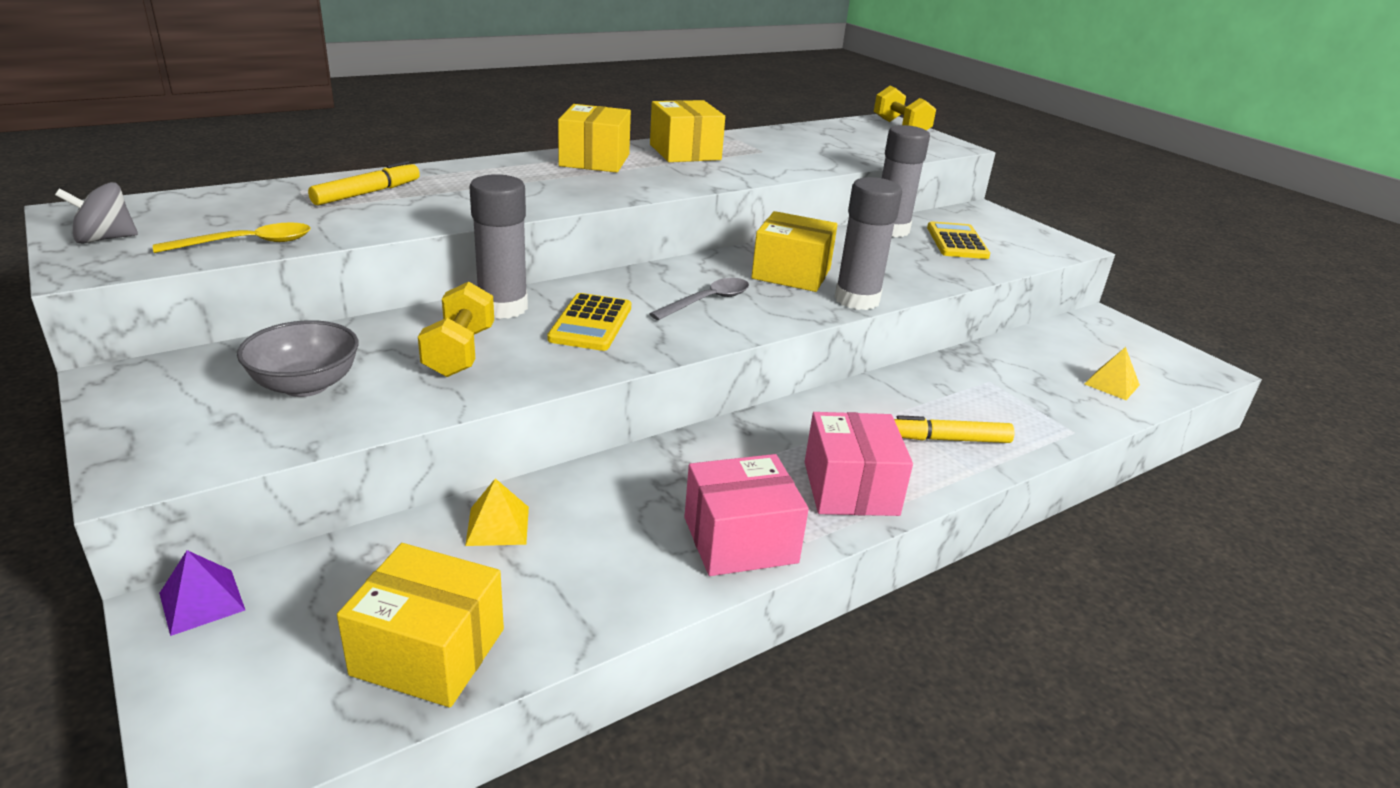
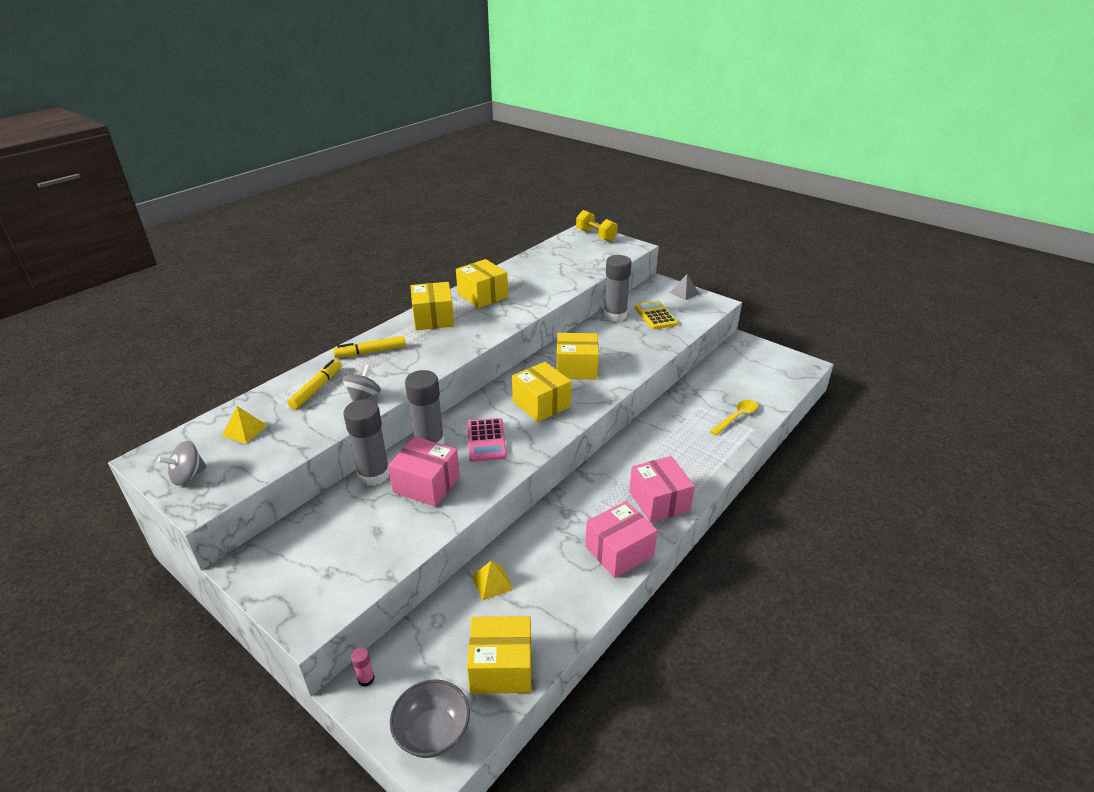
camera: 15 degrees left, 5 degrees up
yellow spoon [153,222,311,253] -> yellow spoon moved to [710,400,758,436]
purple pyramid [159,550,245,636] -> pink glue stick [351,647,375,687]
grey bowl [237,320,359,397] -> grey bowl moved to [390,679,470,758]
yellow dumbbell [418,282,494,377] -> pink box [388,436,460,507]
yellow calculator [547,293,631,351] -> pink calculator [467,418,507,462]
grey spoon [649,278,749,320] -> yellow box [512,362,572,422]
grey glue stick [834,177,902,310] -> grey glue stick moved to [343,399,389,486]
yellow marker [894,415,1015,443] -> yellow marker moved to [333,336,406,358]
yellow pyramid [1084,347,1140,400] -> yellow pyramid moved to [222,406,268,444]
none -> grey spinning top [342,365,381,402]
none -> grey pyramid [670,274,699,300]

